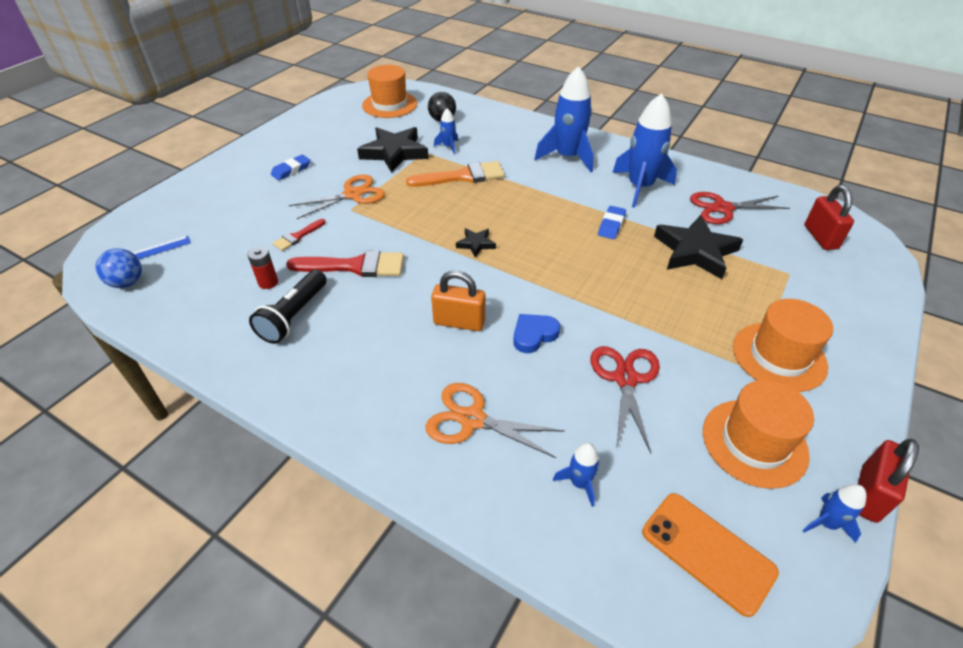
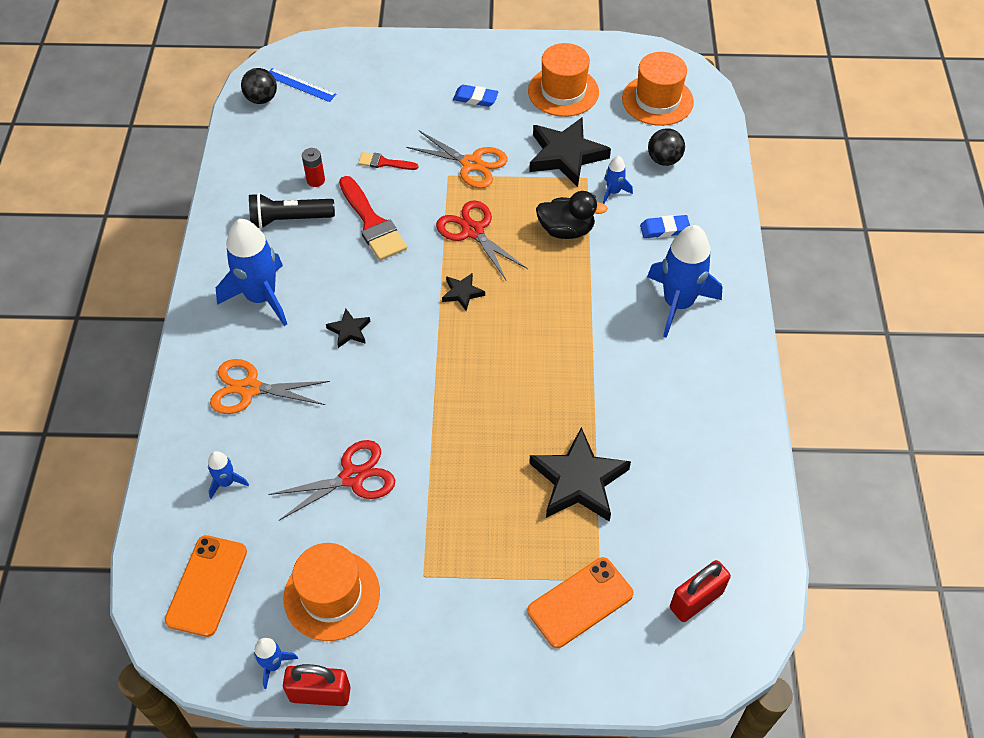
camera: 60 degrees right, 10 degrees up
blue ball [95,248,142,288] -> black ball [241,68,277,104]
orange brush [406,161,505,187] -> black duck [536,191,608,239]
orange scissors [426,383,565,458] -> orange scissors turned 75 degrees counterclockwise [210,359,330,414]
orange padlock [431,271,485,331] -> black star [326,309,370,348]
blue heart [513,314,560,353] -> none
blue eraser [598,206,626,239] -> blue eraser moved to [640,215,690,238]
blue rocket [612,93,677,207] -> blue rocket moved to [216,219,287,326]
red scissors [690,192,790,224] -> red scissors moved to [436,200,528,280]
orange hat [733,299,833,392] -> orange hat moved to [528,43,599,117]
none -> orange phone [527,557,634,648]

